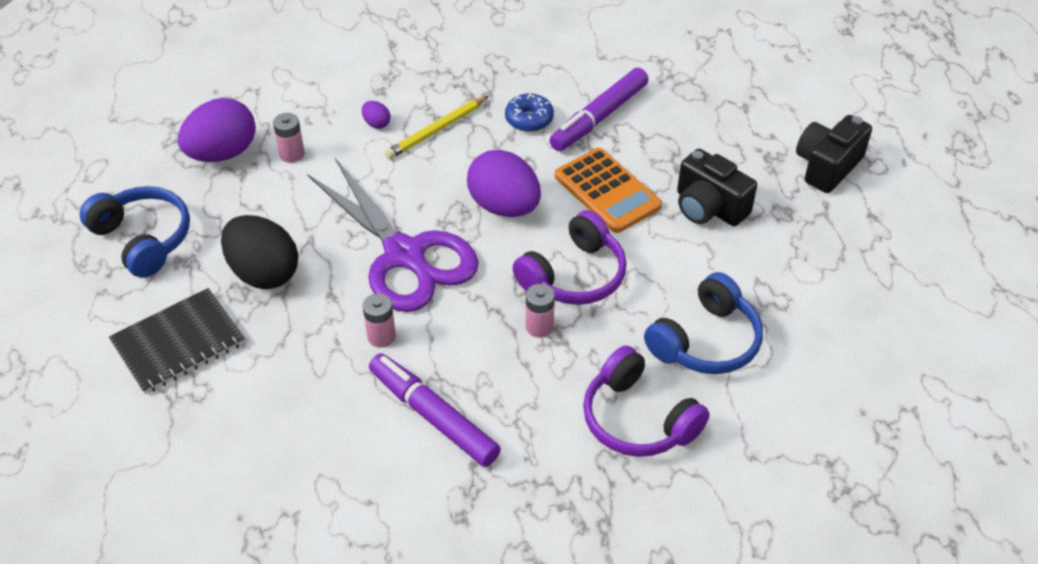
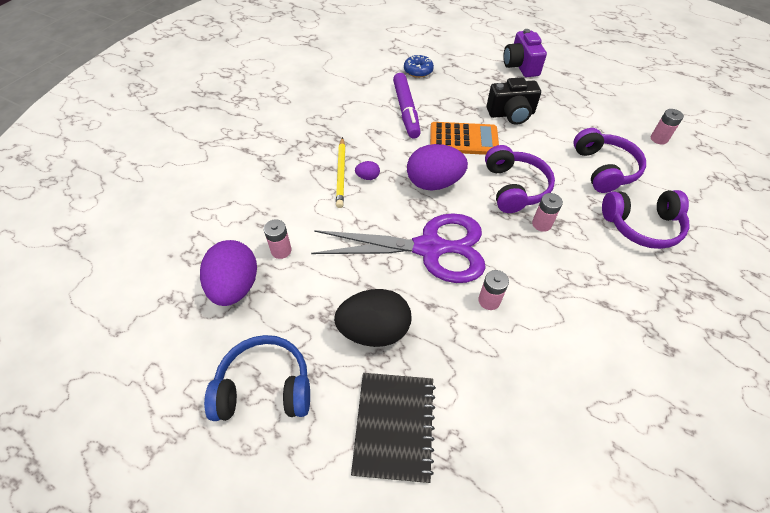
camera: 50 degrees left, 5 degrees up
purple egg [362,101,391,129] -> purple egg moved to [355,161,380,180]
purple marker [369,353,501,467] -> none
blue donut [505,93,554,132] -> blue donut moved to [404,55,434,78]
blue headphones [644,272,763,374] -> purple headphones [573,128,646,193]
black camera [796,115,872,193] -> purple camera [503,29,547,77]
none -> pink battery [651,109,684,145]

